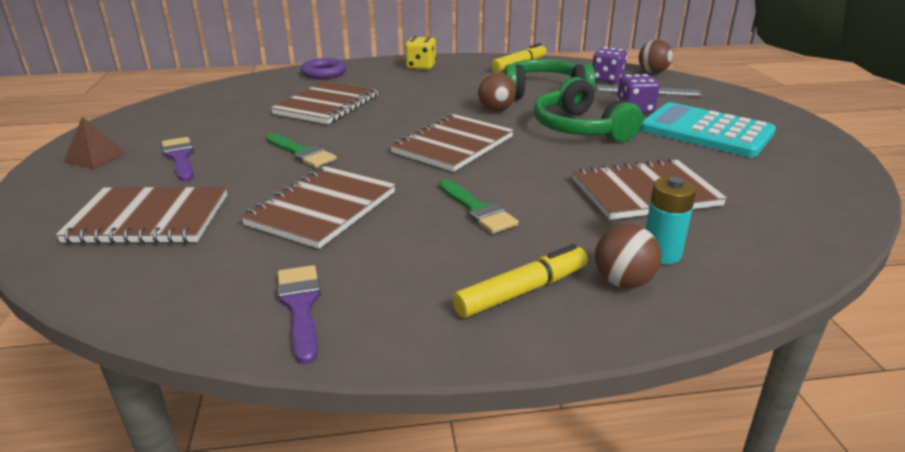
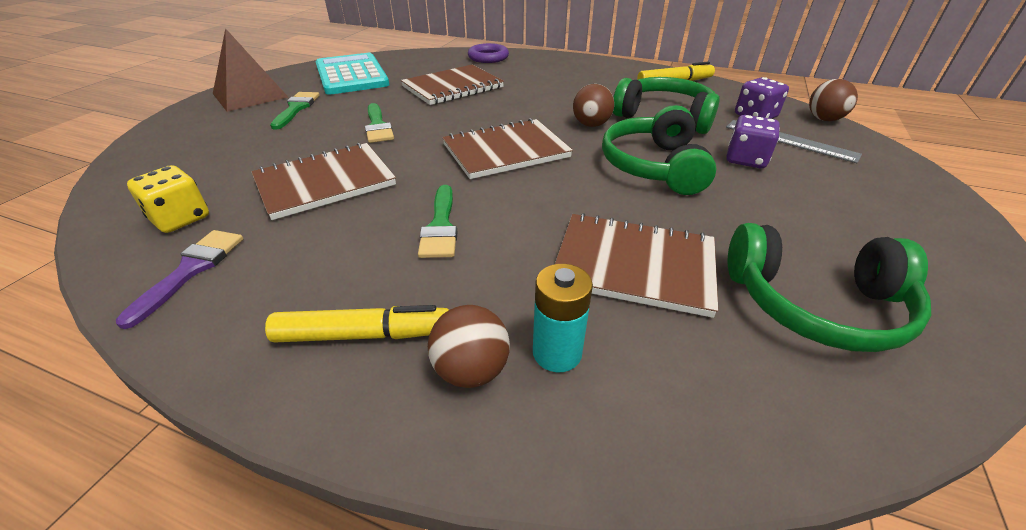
camera: 30 degrees right, 10 degrees up
brown notebook [56,187,227,244] -> none
brown pyramid [63,117,126,169] -> brown pyramid [213,28,288,112], size x1.79
purple brush [162,137,194,181] -> green brush [270,92,320,130]
yellow dice [405,36,436,70] -> yellow dice moved to [127,165,209,233]
turquoise calculator [640,102,776,157] -> turquoise calculator moved to [316,53,389,95]
none -> green headphones [727,223,931,352]

